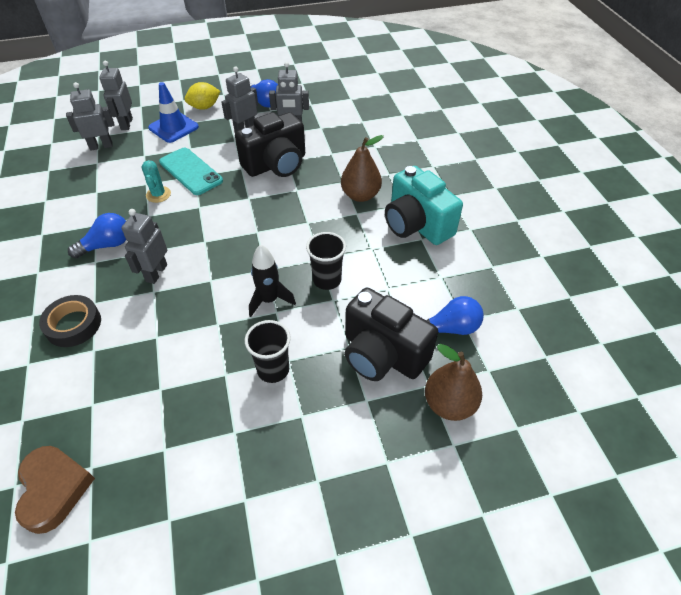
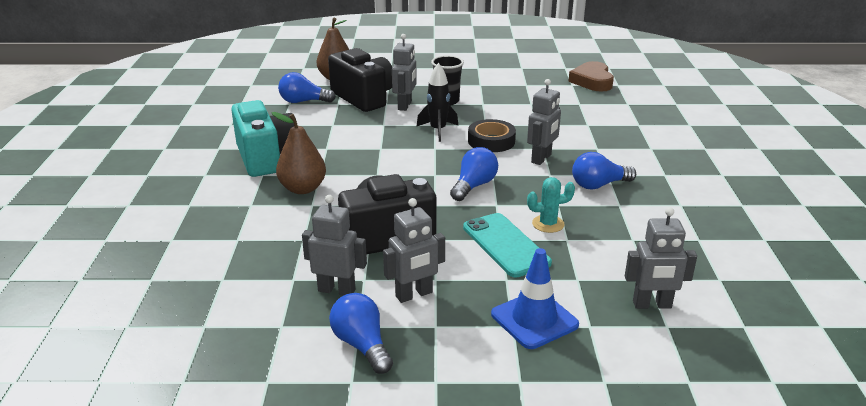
camera: 165 degrees left, 20 degrees down
black tape [39,295,101,347] -> black tape moved to [468,119,516,152]
grey robot [99,61,133,130] -> grey robot moved to [392,34,417,111]
turquoise cactus [141,160,171,203] -> turquoise cactus turned 75 degrees clockwise [527,177,575,233]
yellow lemon [185,82,220,110] -> none
black cup [306,232,346,290] -> none
none -> blue light bulb [450,147,498,201]

